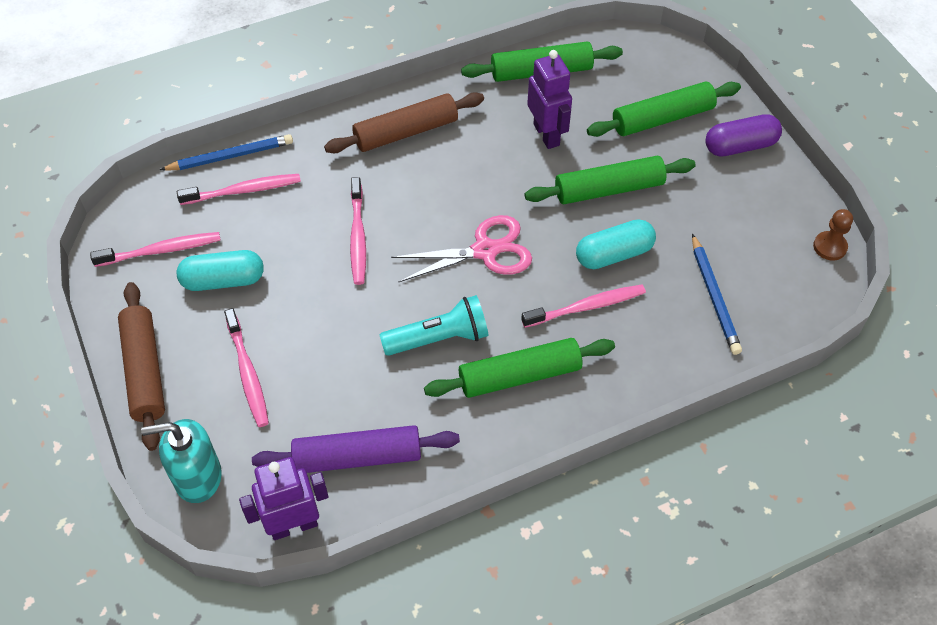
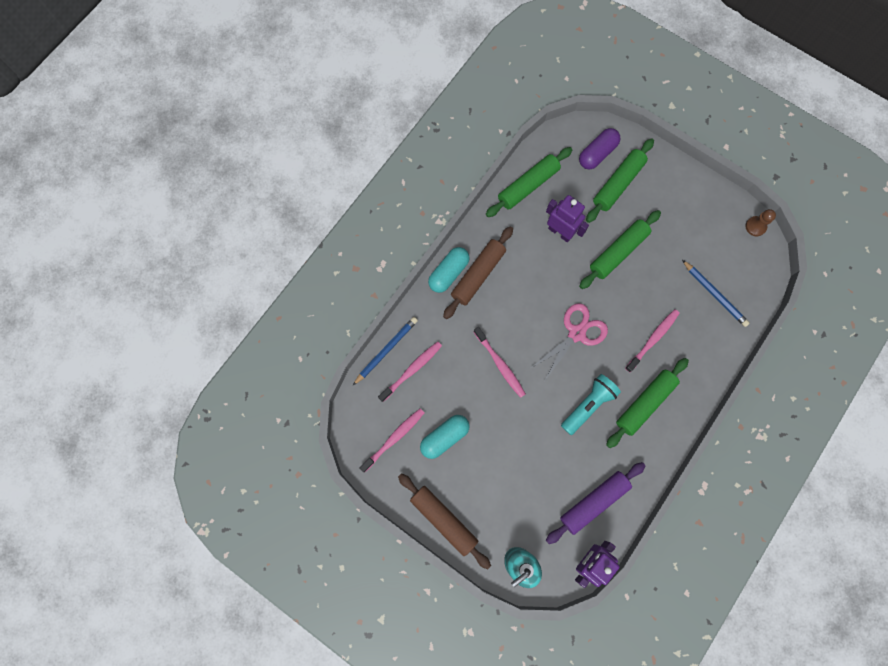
camera: 30 degrees left, 20 degrees up
pink toothbrush [224,308,269,427] -> none
turquoise capsule [576,219,656,269] -> turquoise capsule moved to [428,247,470,293]
purple capsule [706,114,782,156] -> purple capsule moved to [579,128,621,170]

